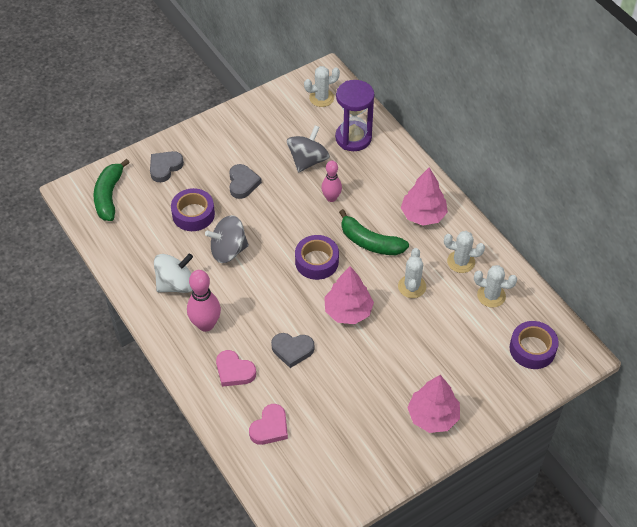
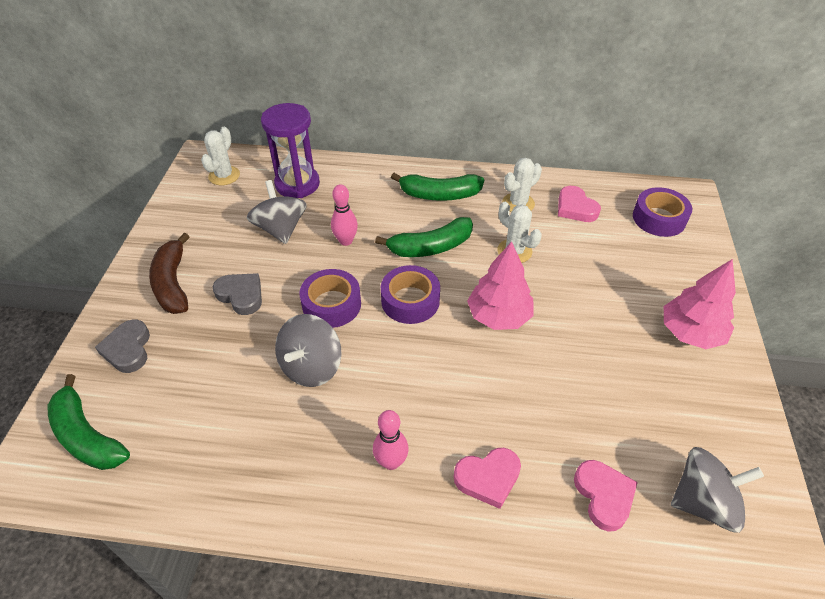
camera: 50 degrees left, 5 degrees down
white spinning top [154,253,193,293] -> none
purple tape [171,188,215,231] -> purple tape moved to [299,269,361,328]
pink bowling pin [187,270,221,332] -> pink bowling pin [373,410,409,470], size x0.66
grey heart [271,333,314,368] -> none
pink tree [401,167,448,226] -> green banana [391,173,484,201]
white cactus [474,265,517,308] -> pink heart [558,186,601,222]
none -> brown banana [149,233,190,314]
none -> grey spinning top [671,447,764,533]

